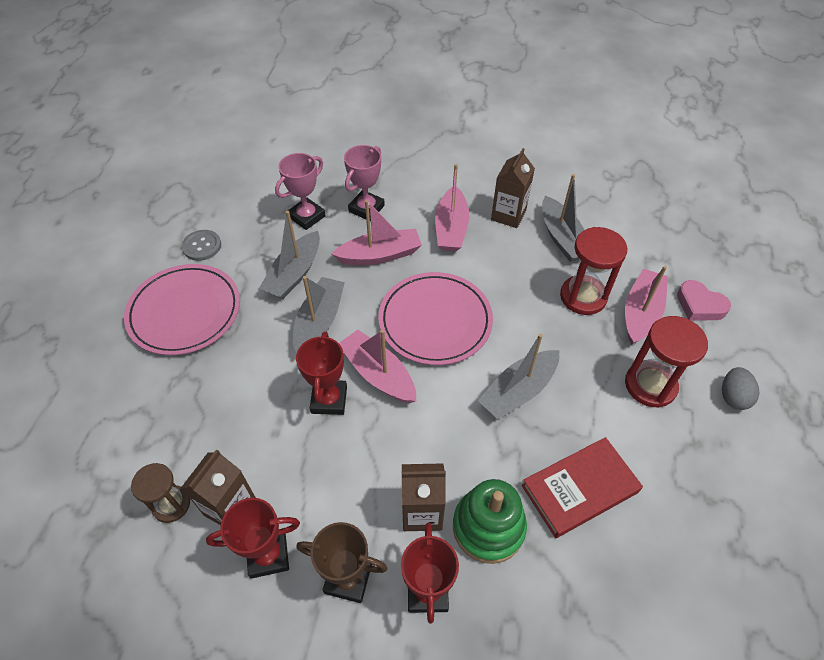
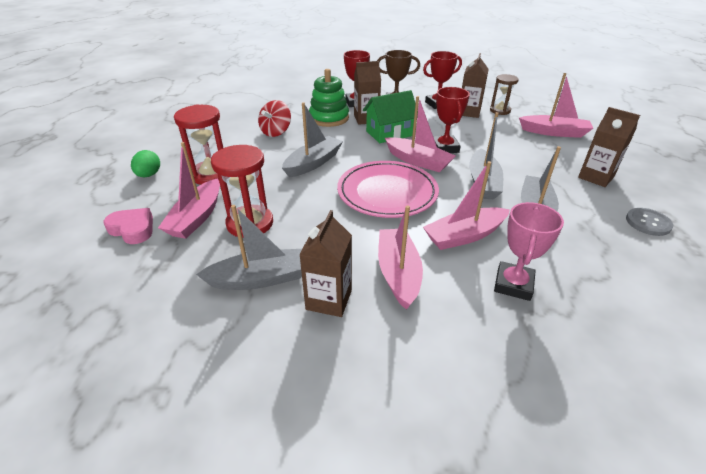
camera: 170 degrees right, 15 degrees down
pink plate [124,264,240,355] -> brown carton [578,107,640,187]
pink trophy [275,153,325,230] -> none
red book [522,437,643,538] -> red spinning top [258,100,291,137]
grey boat [542,174,584,262] -> grey boat turned 105 degrees clockwise [196,205,302,290]
grey egg [722,367,759,410] -> green egg [131,150,160,177]
none -> green house [363,90,418,143]
none -> pink boat [519,73,593,138]

